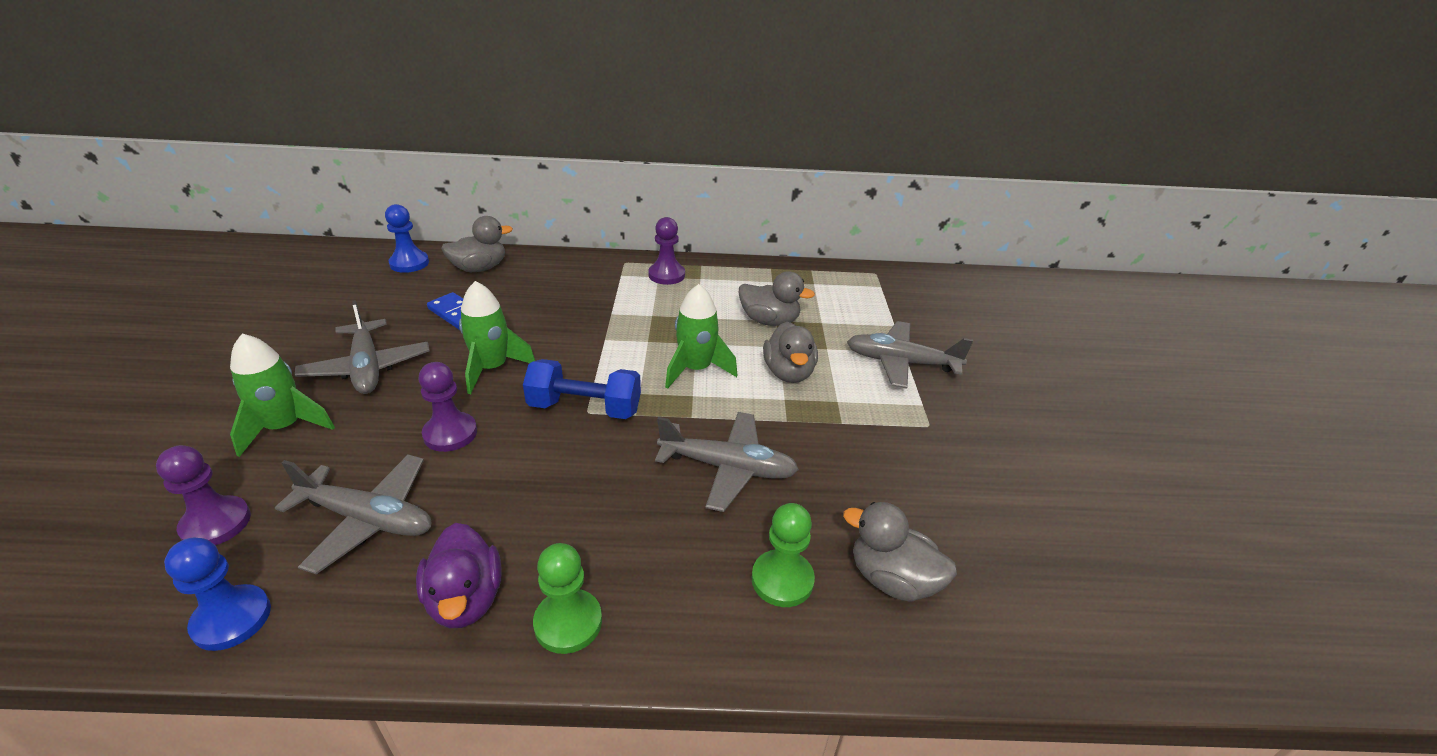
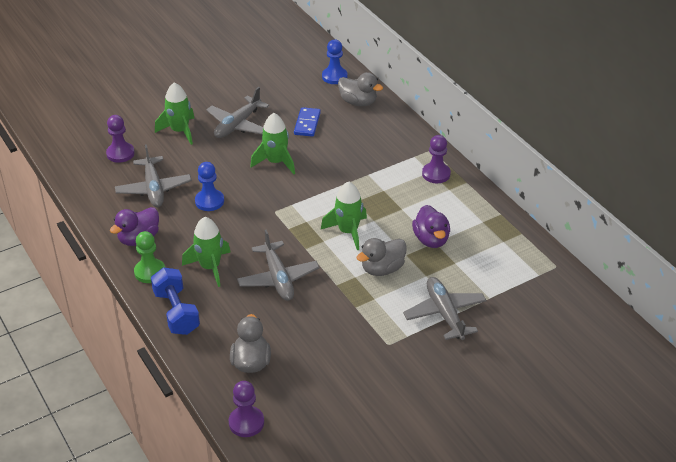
camera: 60 degrees right, 5 degrees up
blue pawn [164,538,271,651] -> blue pawn moved to [195,162,224,211]
purple pawn [418,362,477,452] -> purple pawn moved to [229,381,264,437]
blue dumbbell [523,359,641,419] -> blue dumbbell moved to [151,267,200,335]
grey duck [738,271,815,326] -> purple duck [412,205,450,248]
green pawn [752,503,815,607] -> none
none -> green rocket [182,217,230,287]

